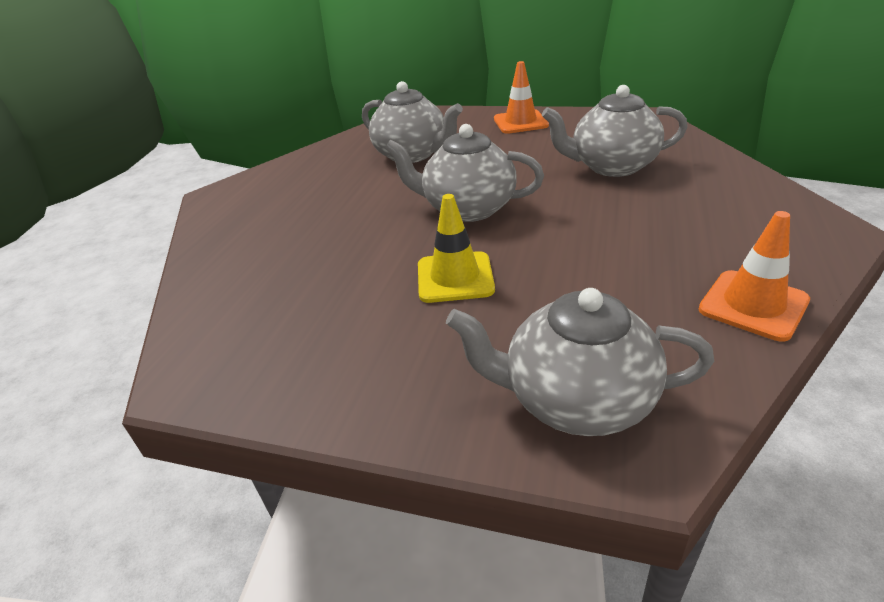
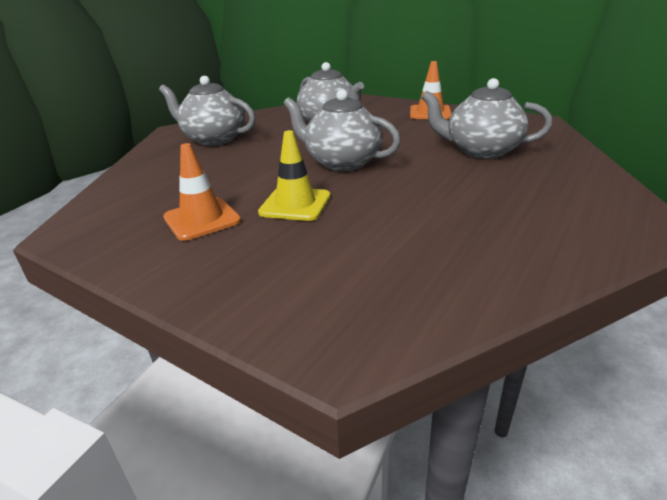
camera: 15 degrees right, 5 degrees down
grey teapot [446,288,714,436] -> grey teapot moved to [159,76,256,146]
orange traffic cone [699,211,810,341] -> orange traffic cone moved to [163,143,241,241]

